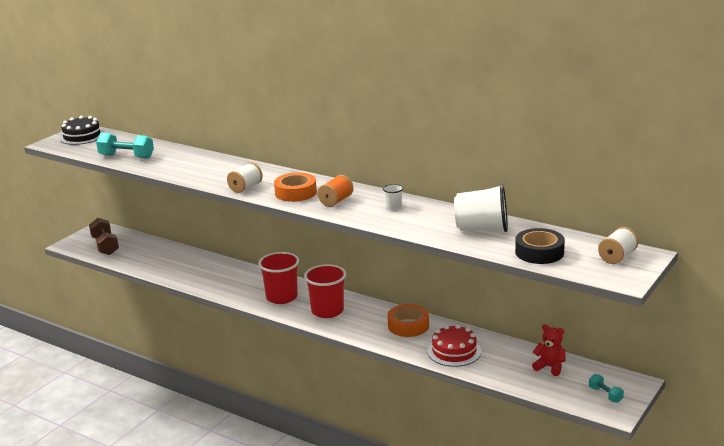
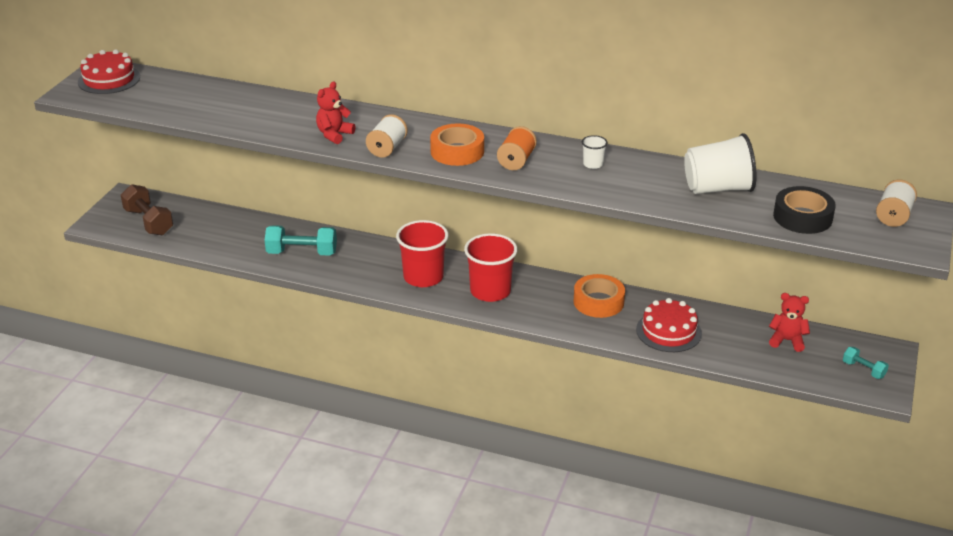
camera: 15 degrees left, 10 degrees up
black cake [59,116,105,145] -> red cake [78,49,140,94]
turquoise dumbbell [96,133,154,159] -> turquoise dumbbell moved to [264,225,337,256]
none -> red teddy bear [316,82,356,144]

